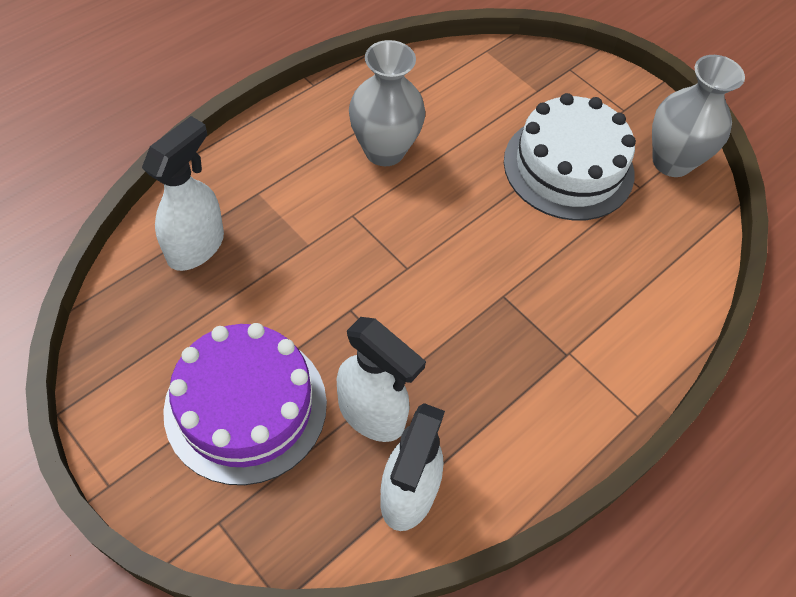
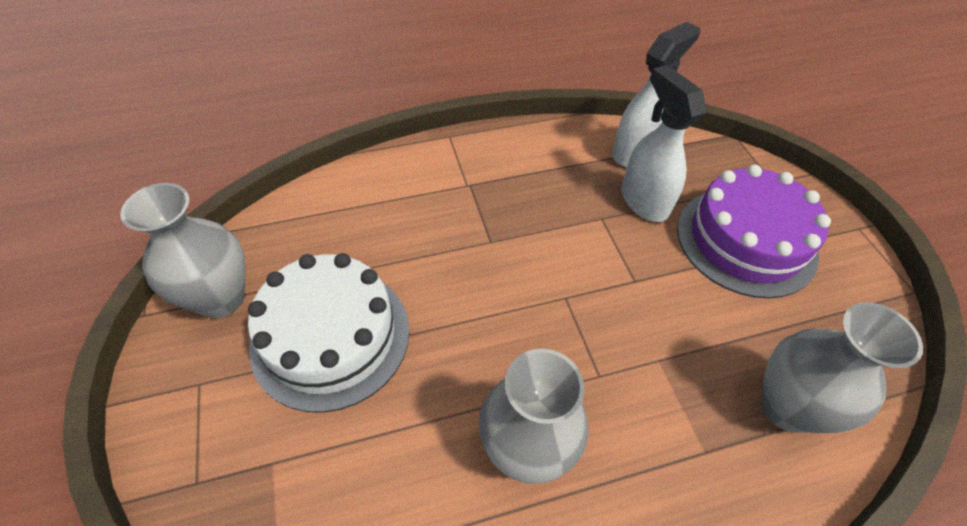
camera: 150 degrees left, 5 degrees down
white spray bottle [142,116,224,271] -> grey vase [761,302,923,433]

